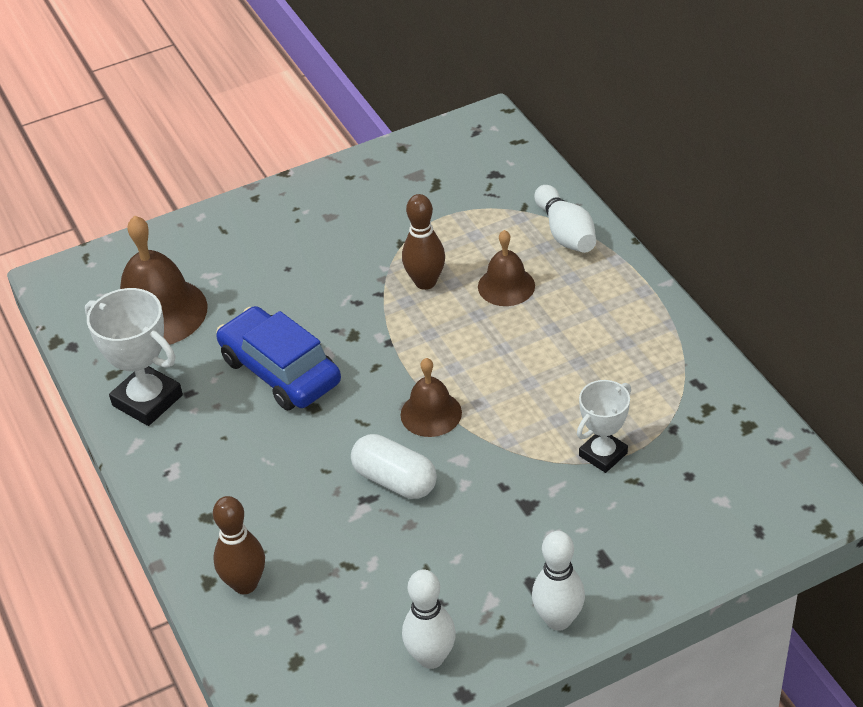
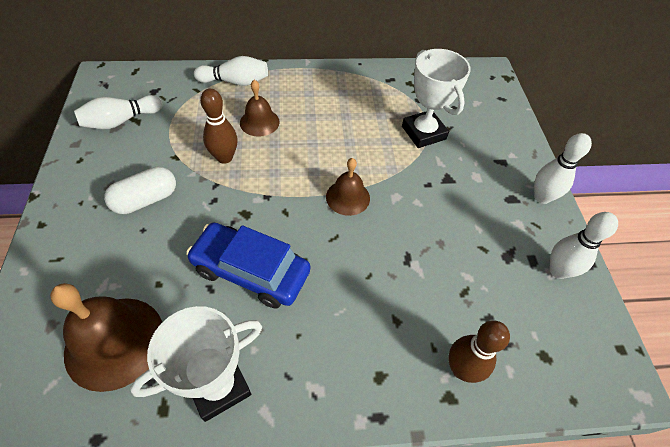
camera: 75 degrees left, 10 degrees up
blue car [216,306,341,410] -> blue car turned 45 degrees clockwise [186,223,310,309]
white capsule [351,434,437,499] -> white capsule moved to [104,167,176,214]
white trophy [577,380,631,473] -> white trophy [402,49,471,148], size x1.54
none -> white bowling pin [74,95,162,129]

